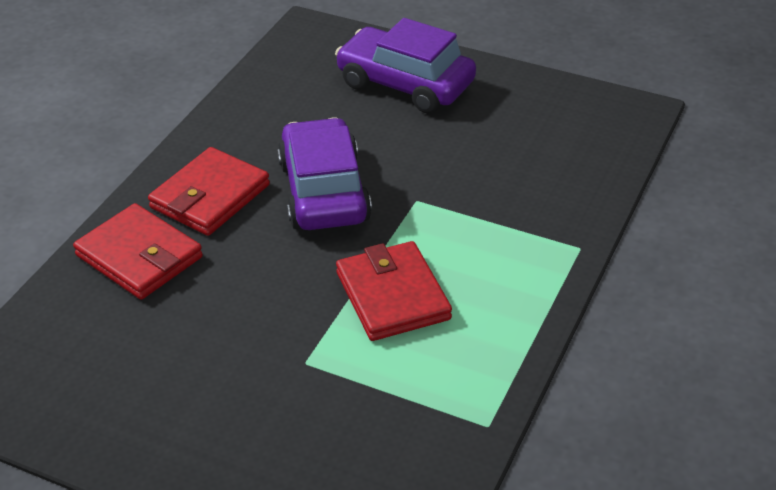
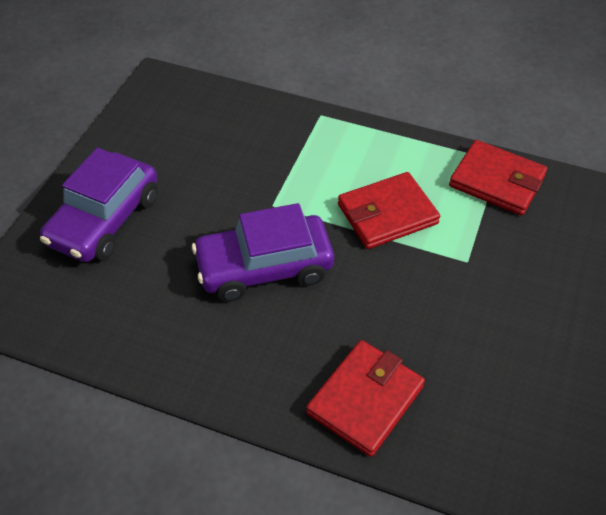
camera: 95 degrees left, 10 degrees up
red wallet [148,147,270,236] -> red wallet moved to [449,140,547,216]

